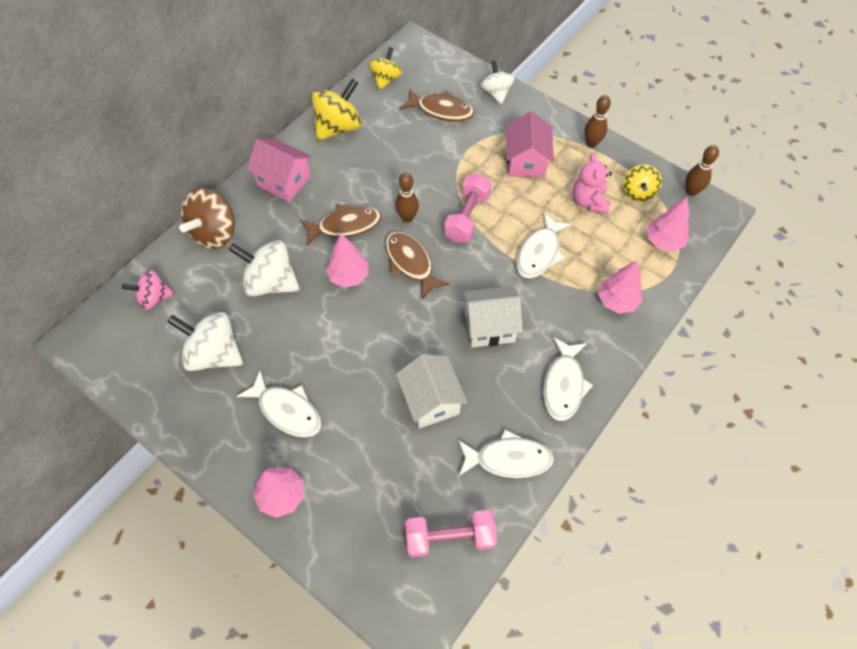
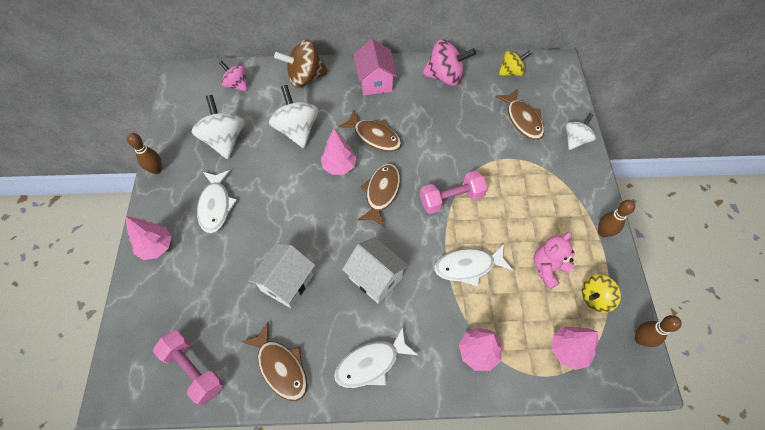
camera: 50 degrees right, 0 degrees up
yellow spinning top [312,78,361,141] -> pink spinning top [422,39,476,86]
brown bowling pin [395,173,419,223] -> brown bowling pin moved to [127,133,162,174]
white fish [458,429,554,478] -> brown fish [242,322,307,401]
pink house [506,111,554,178] -> none

